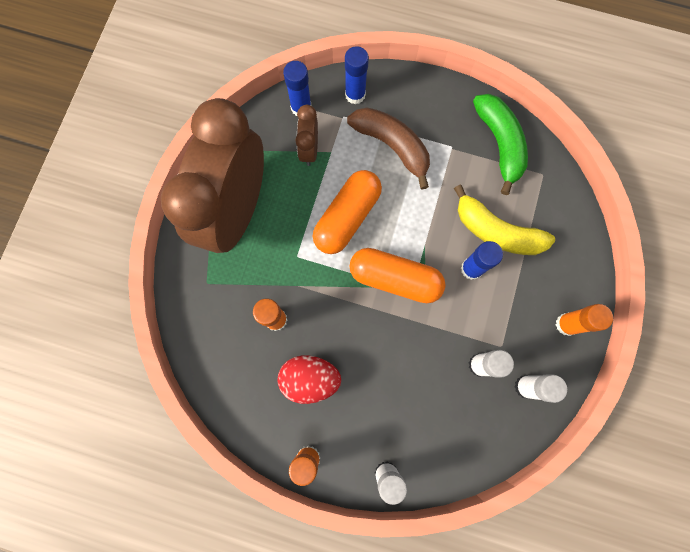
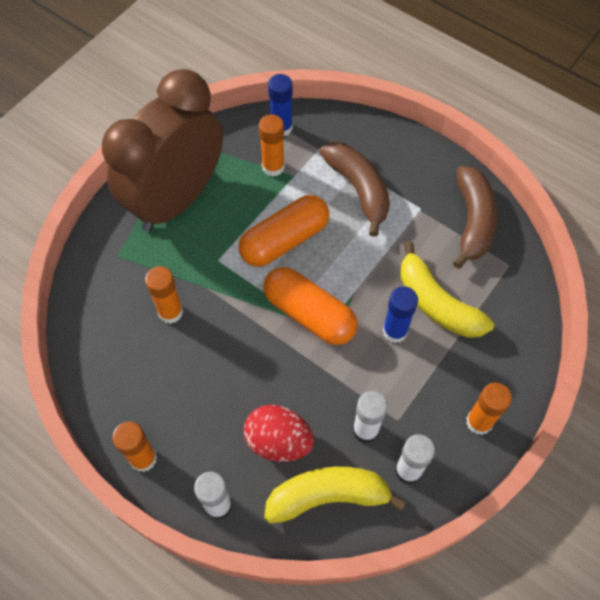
camera: 20 degrees right, 15 degrees down
red egg [278,355,341,404] -> red egg moved to [244,405,314,462]
brown clock [295,105,318,166] -> orange glue stick [259,114,285,177]
blue glue stick [345,46,369,104] -> none
green banana [473,94,528,195] -> brown banana [453,166,497,269]
none -> yellow banana [264,467,406,524]

